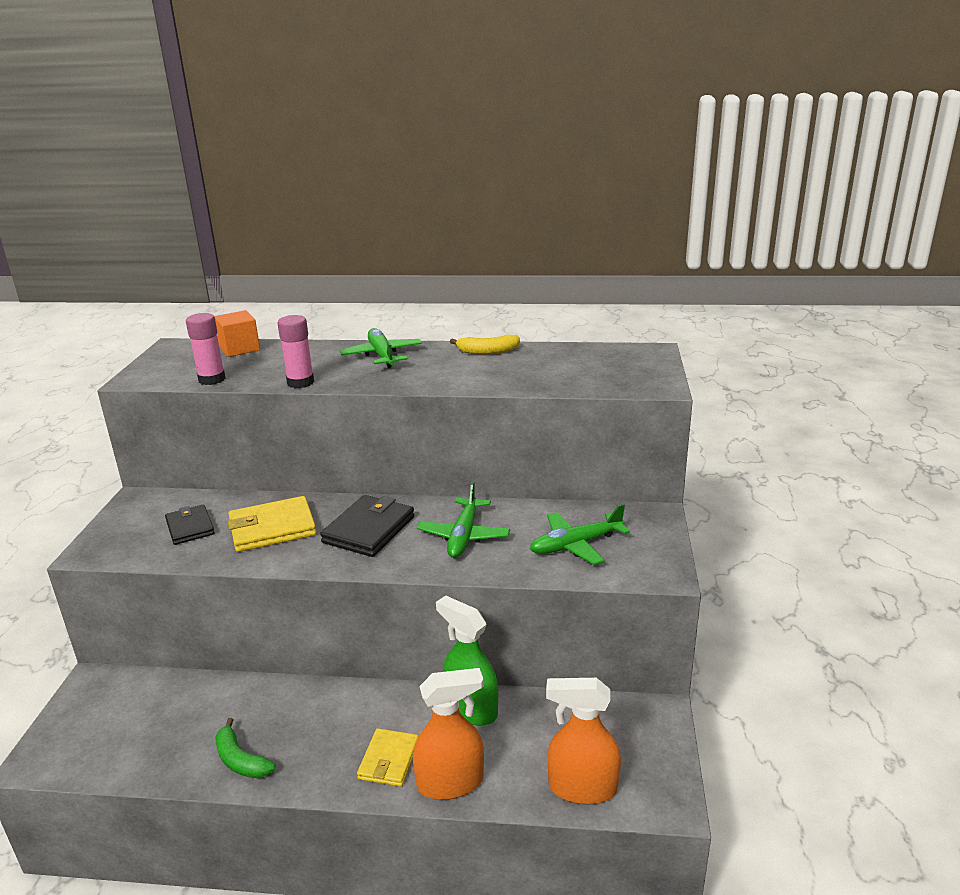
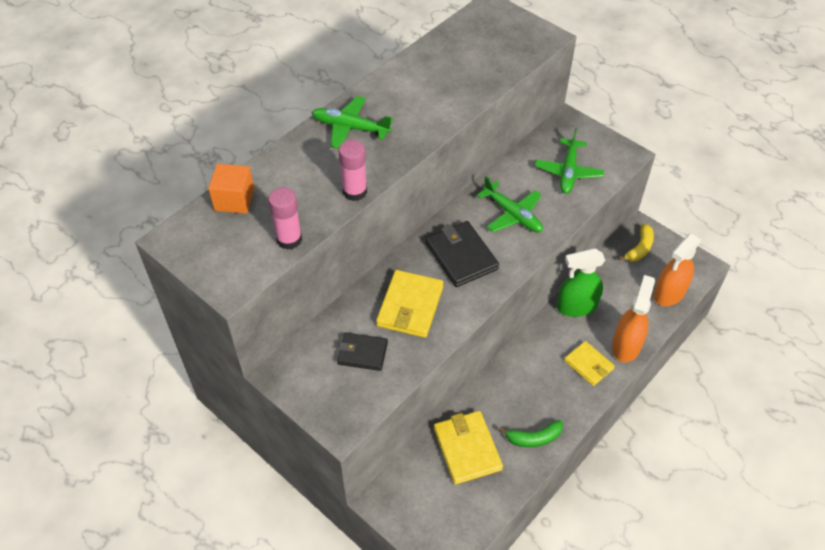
camera: 55 degrees left, 25 degrees up
yellow banana [450,335,520,355] -> yellow banana moved to [618,223,654,261]
none -> yellow wallet [434,411,503,484]

